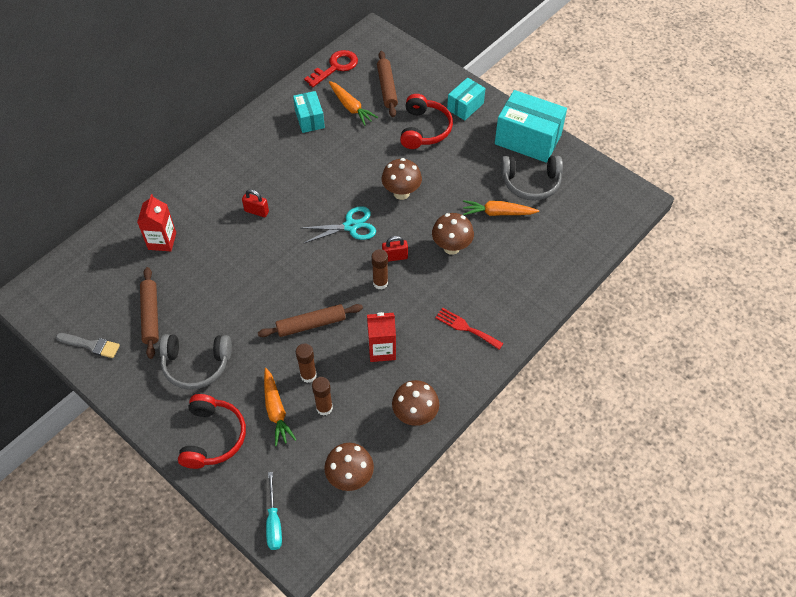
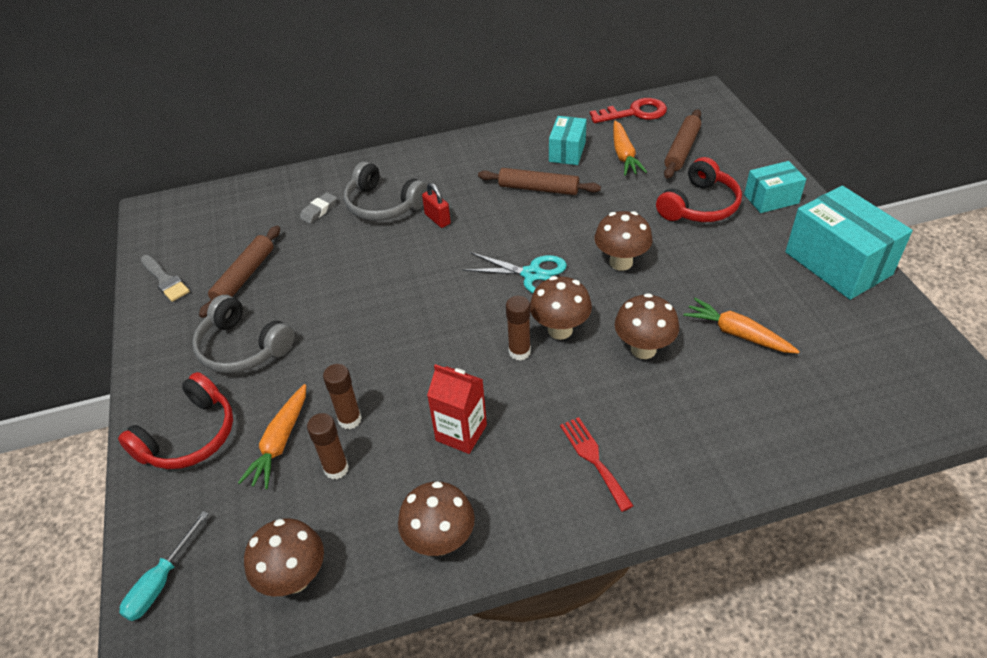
camera: 35 degrees right, 10 degrees down
red carton [137,194,176,251] -> grey eraser [300,192,337,224]
brown rolling pin [258,304,363,337] -> brown rolling pin moved to [478,168,601,195]
red padlock [382,236,408,262] -> brown mushroom [530,276,592,340]
grey headphones [501,156,563,201] -> grey headphones moved to [344,161,427,221]

